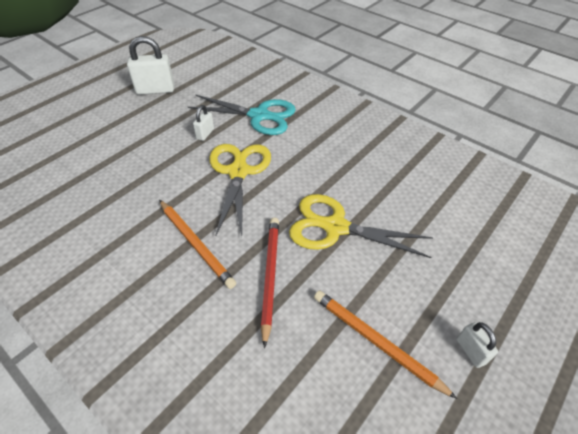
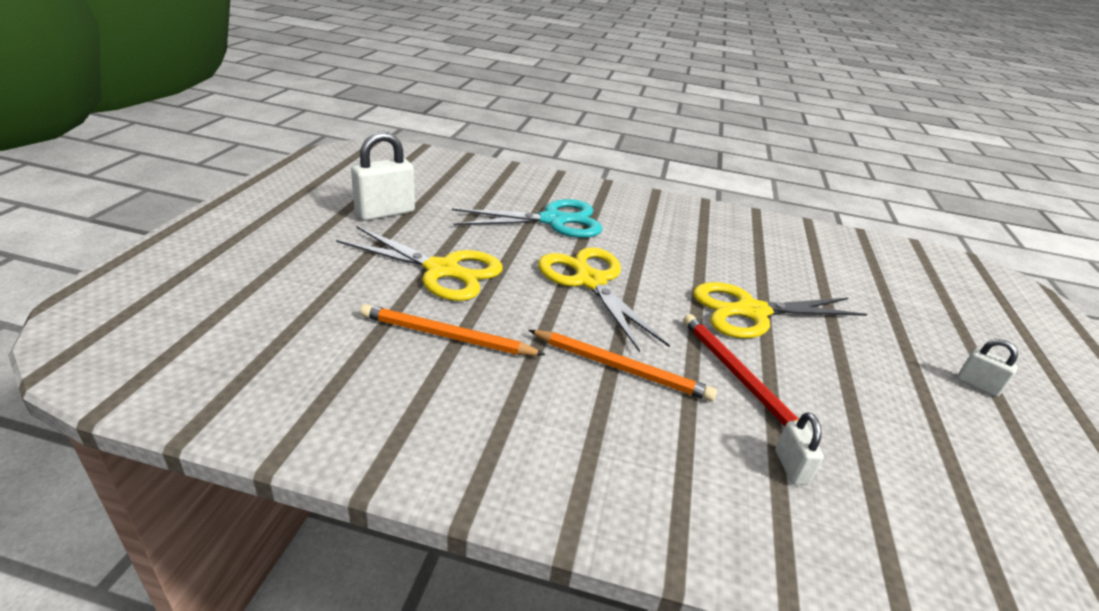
camera: 30 degrees left, 15 degrees down
white padlock [193,105,214,141] -> white padlock moved to [775,412,824,485]
orange pencil [314,290,457,399] -> orange pencil moved to [360,304,546,356]
none -> yellow scissors [336,226,503,301]

